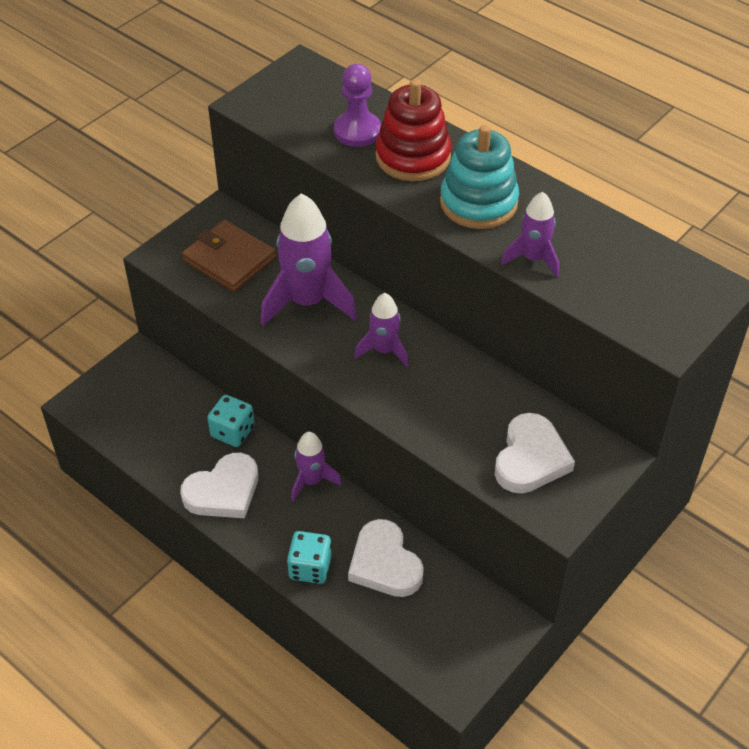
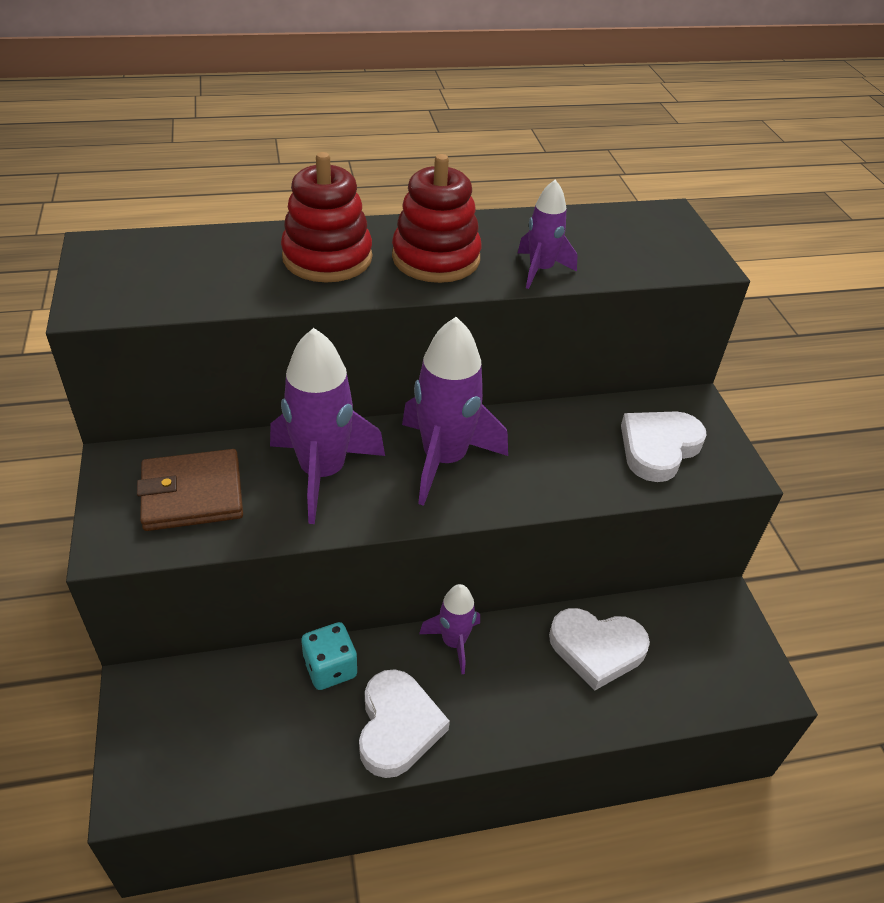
camera: 55 degrees left, 5 degrees down
turquoise dice [287,531,332,584] -> none
purple pawn [334,64,381,147] -> none
purple rocket [354,293,409,367] -> purple rocket [402,317,508,506], size x1.78
turquoise stacking toy [440,125,519,229] -> red stacking toy [392,154,482,283]
white heart [495,413,575,494] -> white heart turned 105 degrees counterclockwise [621,411,707,482]

